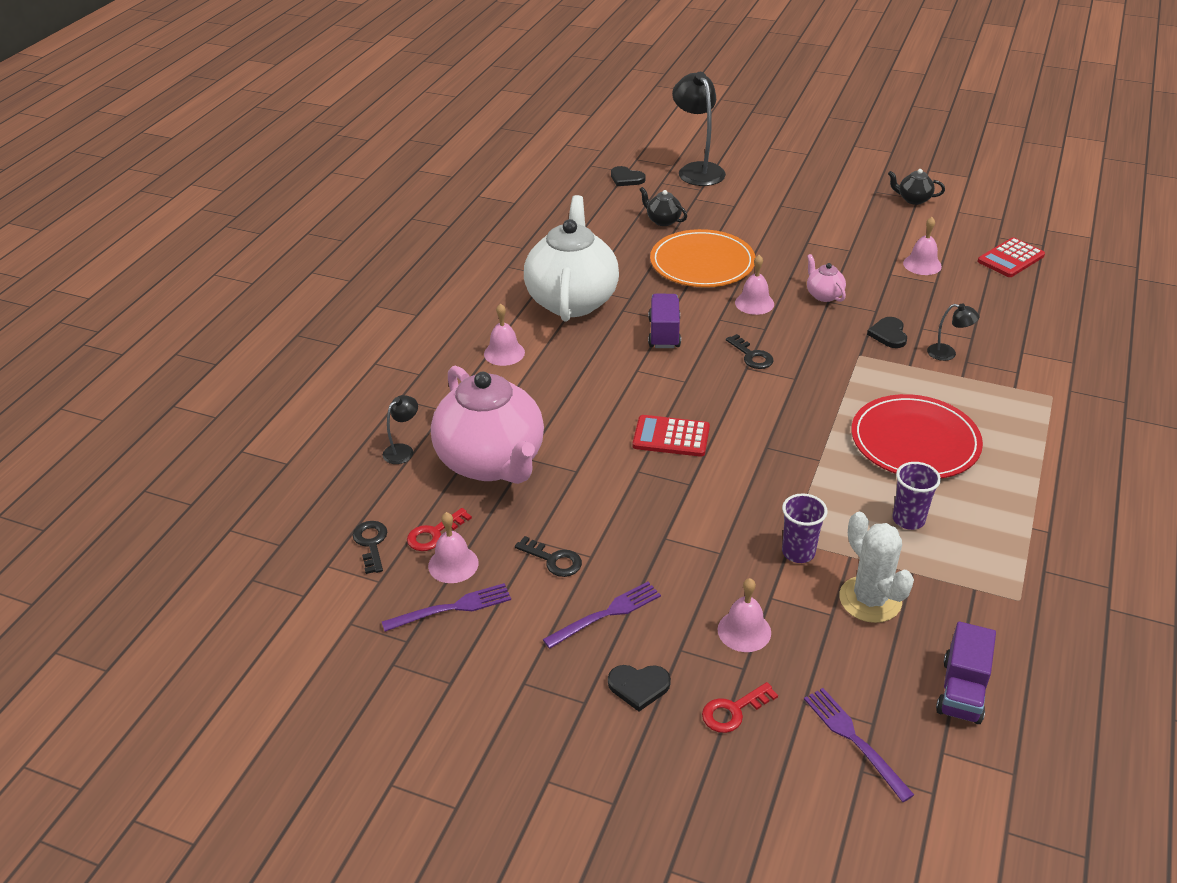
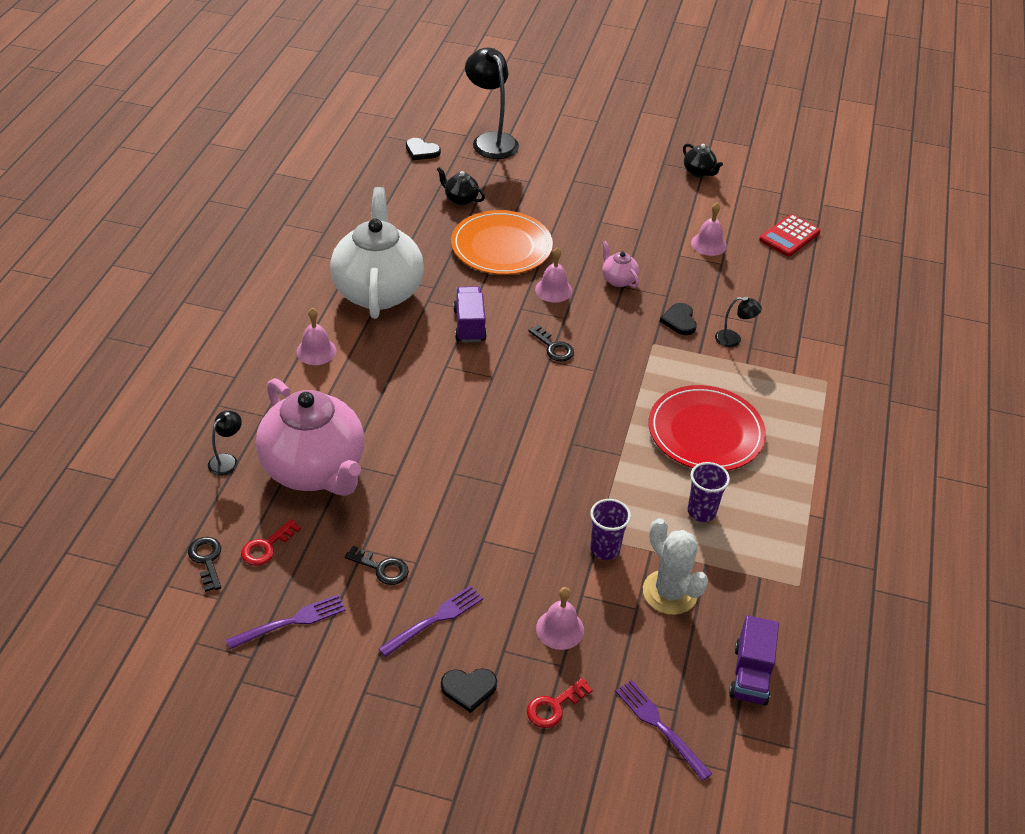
camera: 10 degrees left, 5 degrees up
pink bell [428,512,479,583] -> none
red calculator [633,415,710,457] -> none
black teapot [888,169,945,205] -> black teapot turned 135 degrees counterclockwise [683,144,723,177]

